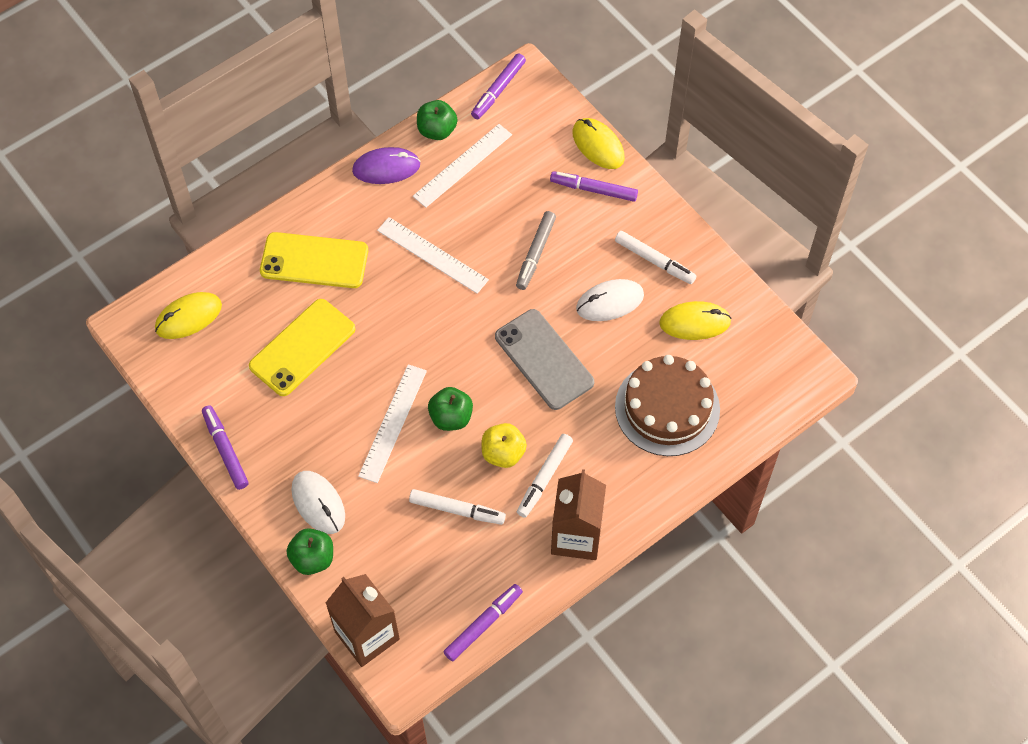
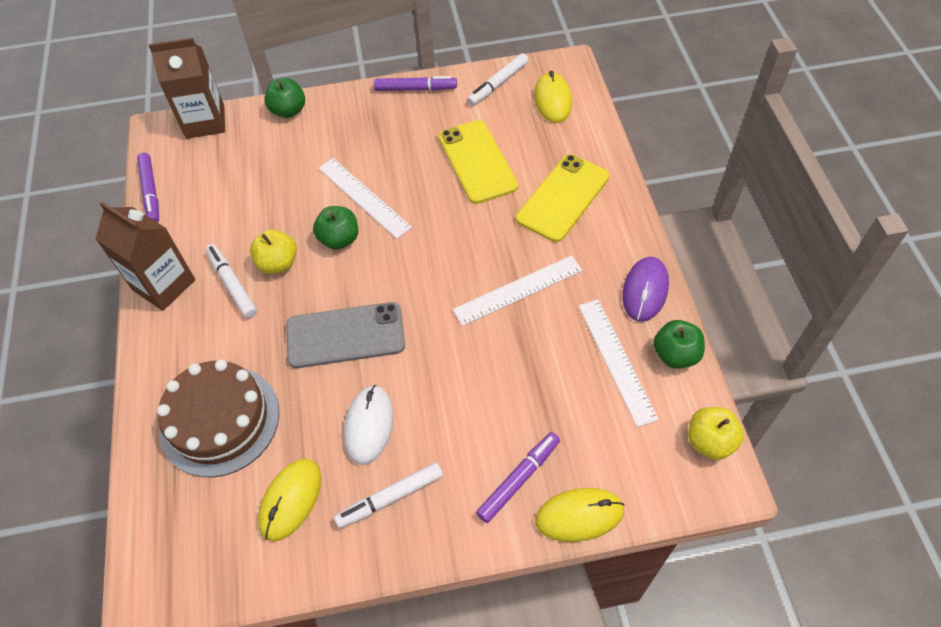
camera: 120 degrees right, 5 degrees down
white mouse [292,471,345,534] -> none
white marker [409,489,506,525] -> white marker moved to [467,53,529,106]
purple marker [471,53,526,119] -> yellow apple [688,407,744,460]
grey marker [516,211,556,290] -> none

